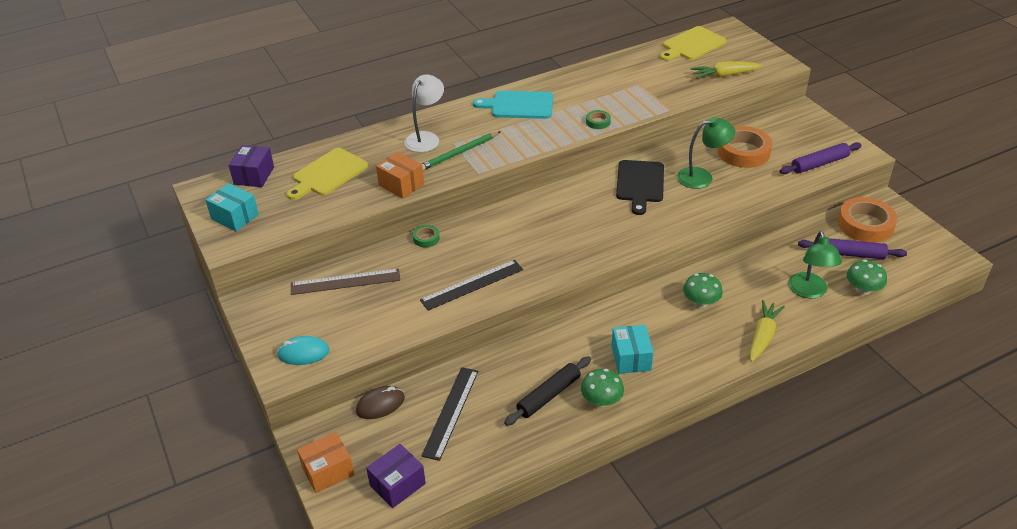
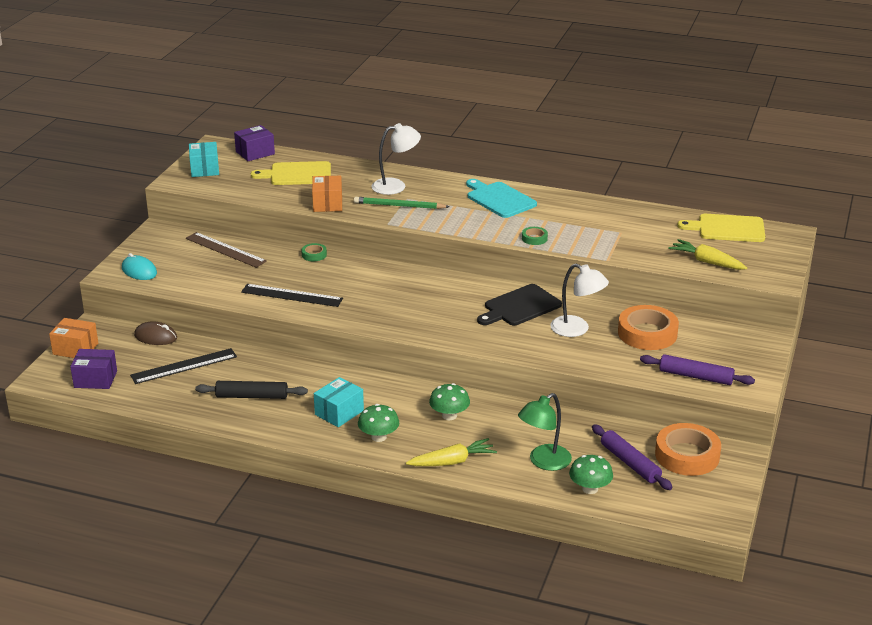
camera: 45 degrees right, 10 degrees down
green mushroom [581,369,624,407] -> green mushroom moved to [358,404,399,442]
green lamp [677,117,735,189] -> white lamp [550,264,609,337]

